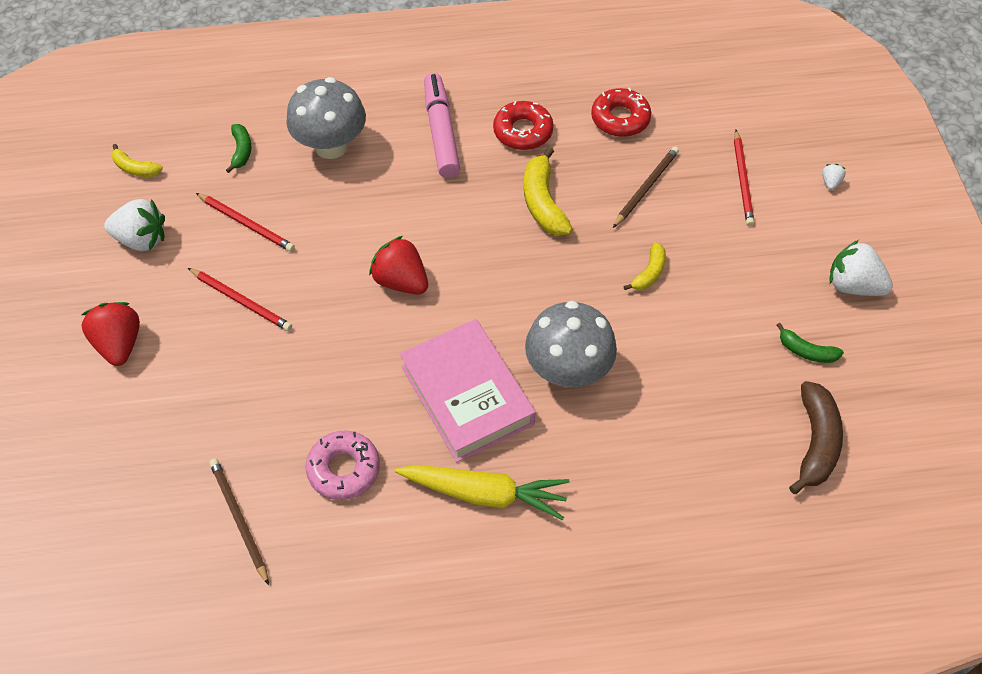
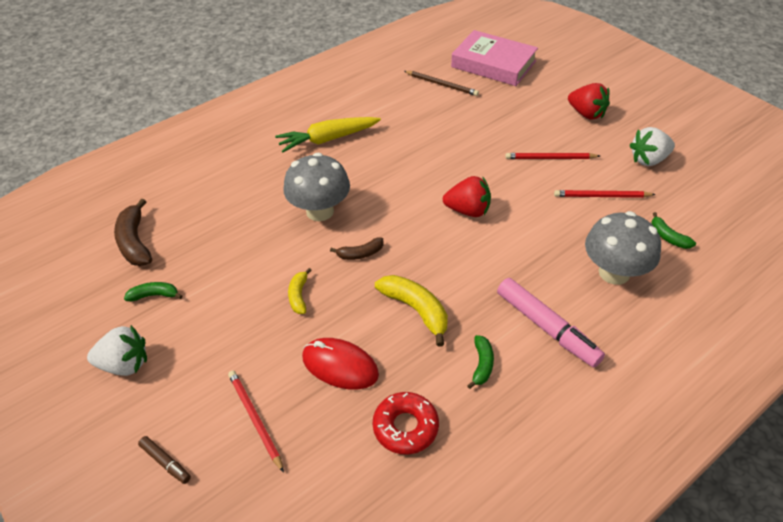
camera: 150 degrees right, 10 degrees down
yellow banana [112,144,163,177] -> none
pink donut [306,430,380,500] -> none
pink book [400,319,536,462] -> pink book moved to [451,30,538,86]
red donut [493,101,554,150] -> green banana [467,335,494,389]
brown pencil [613,147,679,228] -> red mouse [302,338,379,390]
white strawberry [822,164,846,190] -> brown marker [138,436,191,484]
none -> brown banana [330,237,384,260]

